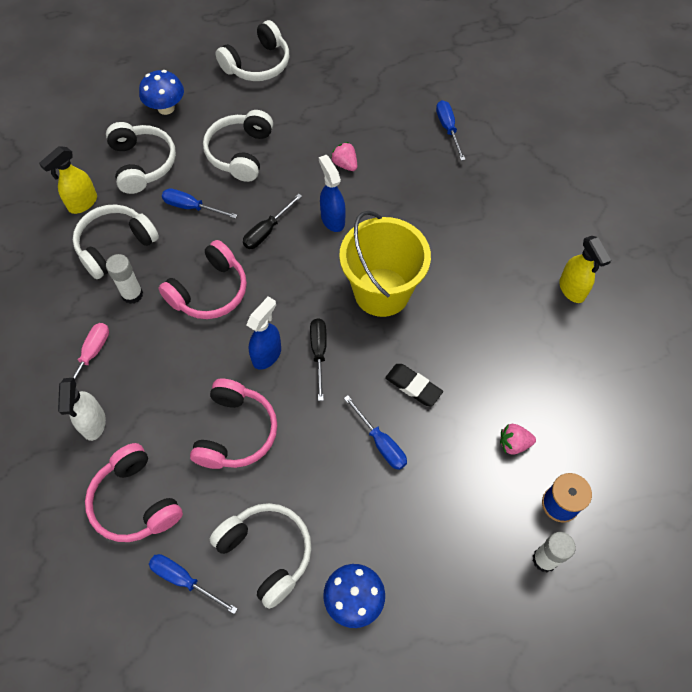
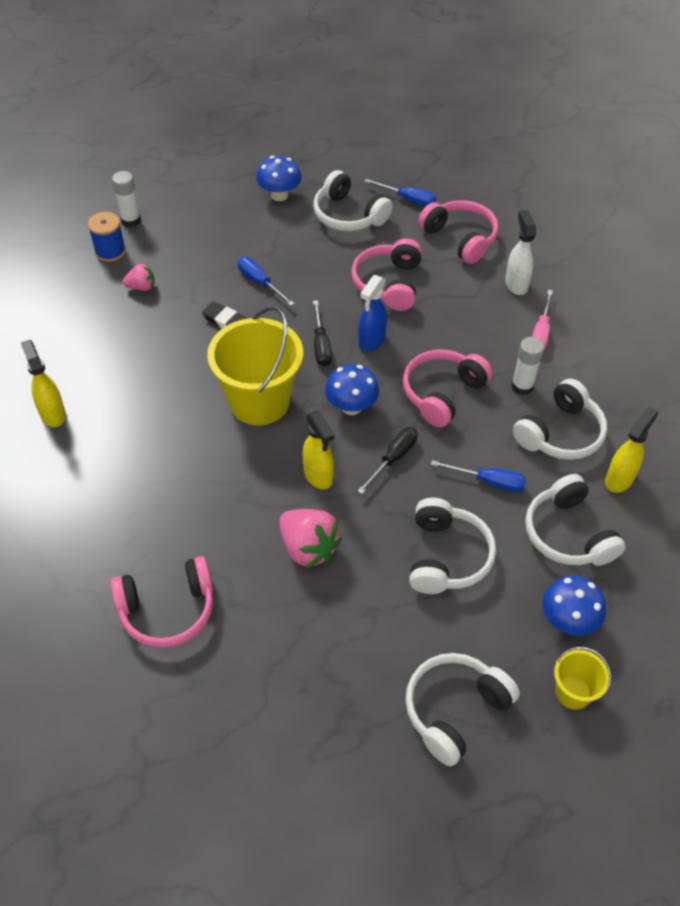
camera: 175 degrees right, 10 degrees down
blue spray bottle [319,155,346,232] -> yellow spray bottle [302,411,335,489]
pink strawberry [331,142,357,171] -> pink strawberry [279,509,342,569], size x1.76
blue screwdriver [436,100,466,161] -> pink headphones [110,556,213,648]
none -> blue mushroom [325,364,379,415]
none -> yellow bucket [554,647,612,710]

